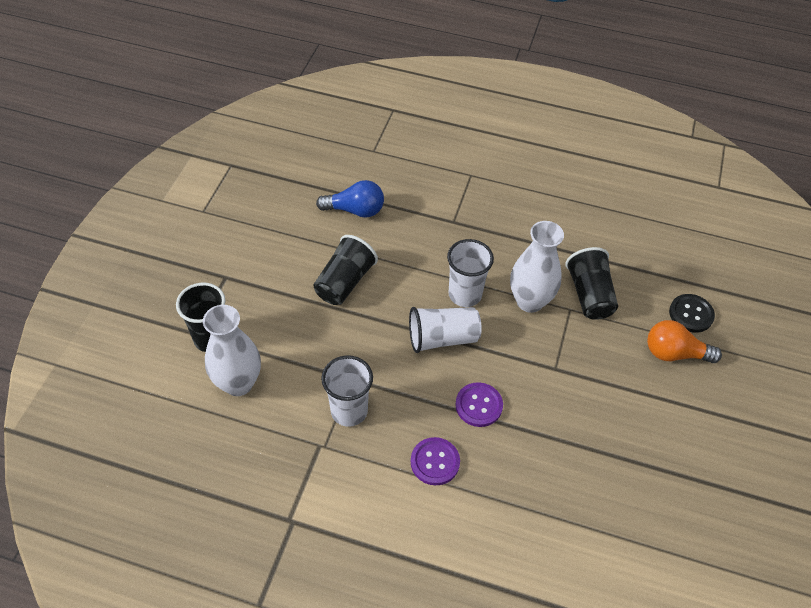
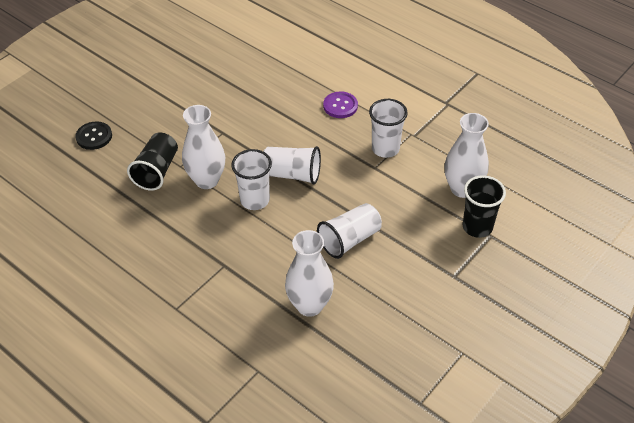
camera: 155 degrees left, 5 degrees down
black cup [313,235,378,305] -> white cup [317,203,382,259]
blue light bulb [316,180,384,218] -> white vase [285,230,334,317]
purple button [455,382,503,427] -> none
orange light bulb [647,320,722,363] -> none

